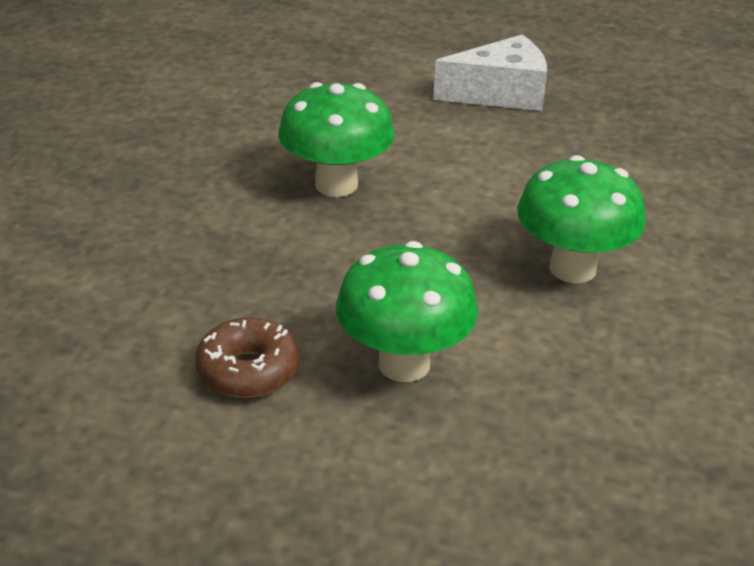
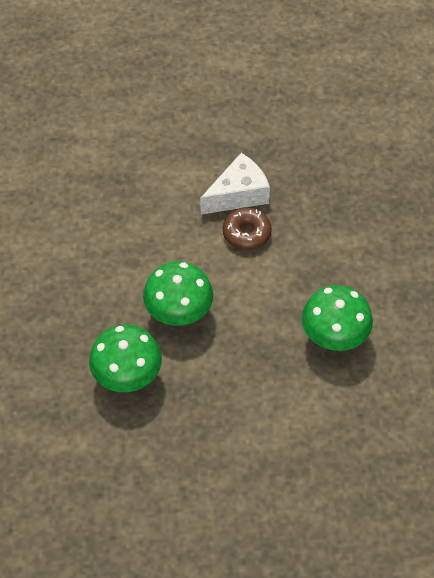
camera: 20 degrees left, 20 degrees up
brown donut [195,317,300,398] -> brown donut moved to [223,207,272,250]
green mushroom [336,241,478,382] -> green mushroom moved to [89,324,162,392]

